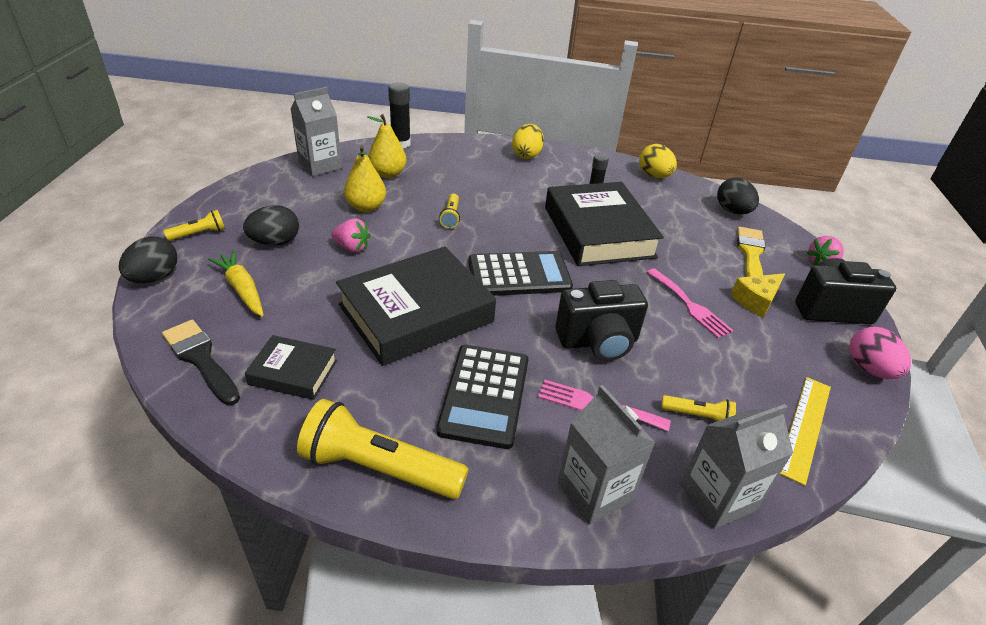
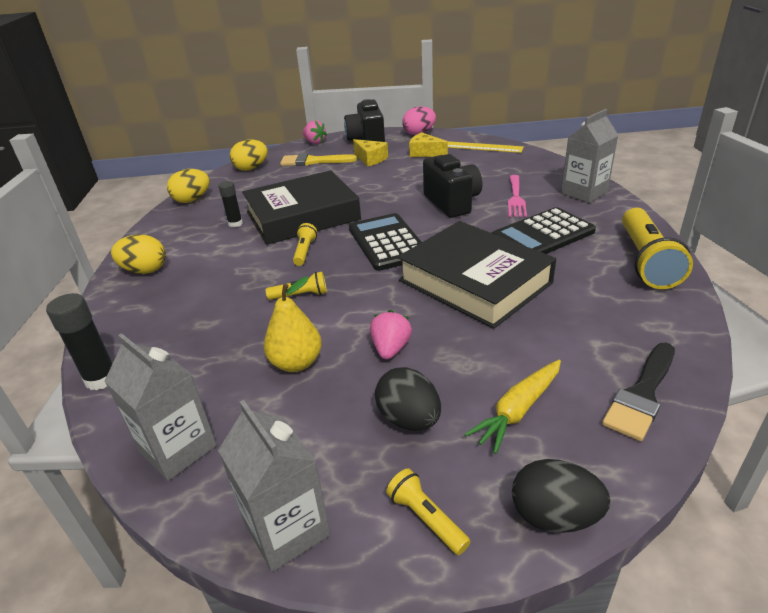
camera: 95 degrees left, 5 degrees down
black book [245,335,337,400] -> none
yellow pear [368,114,407,178] -> none
black calculator [436,345,529,449] -> black calculator turned 150 degrees clockwise [491,207,596,254]
pink fork [647,268,734,338] -> none
yellow flashlight [661,395,736,422] -> yellow flashlight moved to [293,223,317,266]
grey carton [680,404,793,529] -> grey carton moved to [218,400,331,572]
black egg [717,178,759,214] -> yellow egg [230,139,268,171]
none -> yellow cheese [409,132,448,157]

